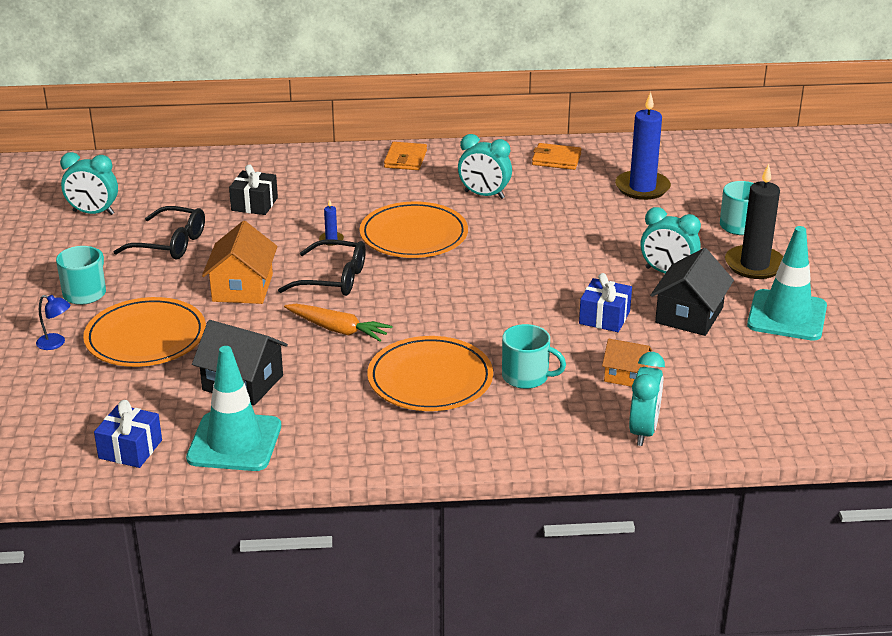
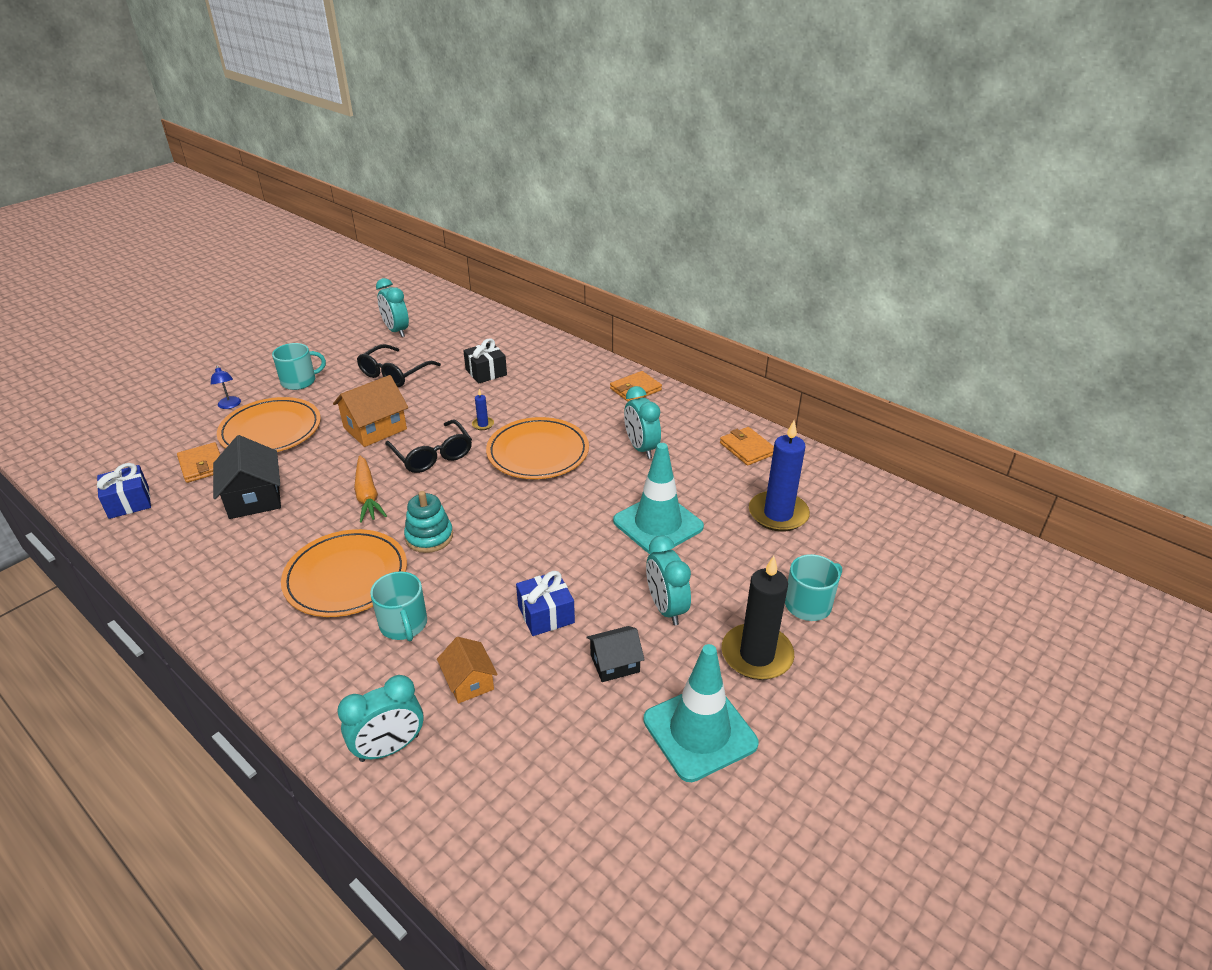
camera: 45 degrees right, 5 degrees up
black glasses [114,206,205,259] -> black glasses turned 60 degrees clockwise [357,344,441,387]
turquoise traffic cone [186,346,281,471] -> turquoise traffic cone moved to [613,443,704,554]
black house [650,248,734,336] -> black house [586,626,645,682], size x0.61
none -> orange wallet [177,442,220,483]
none -> turquoise stacking toy [404,491,453,553]

